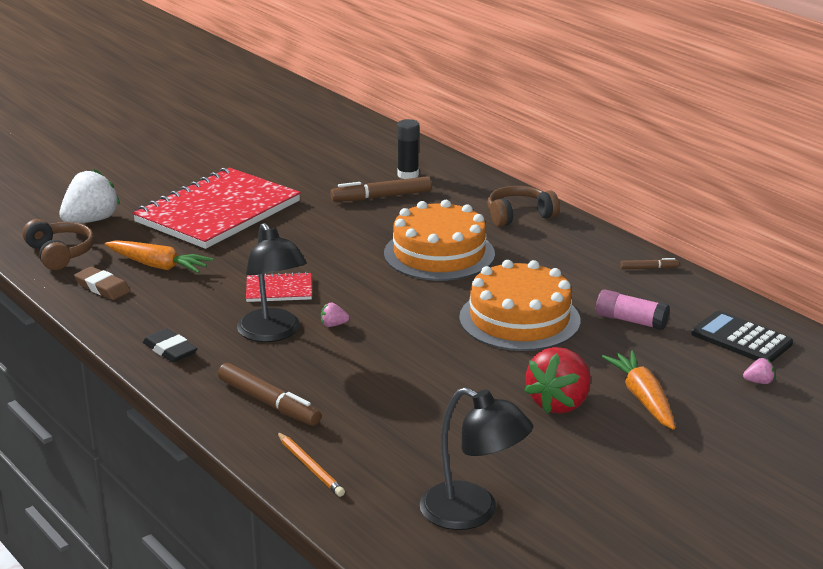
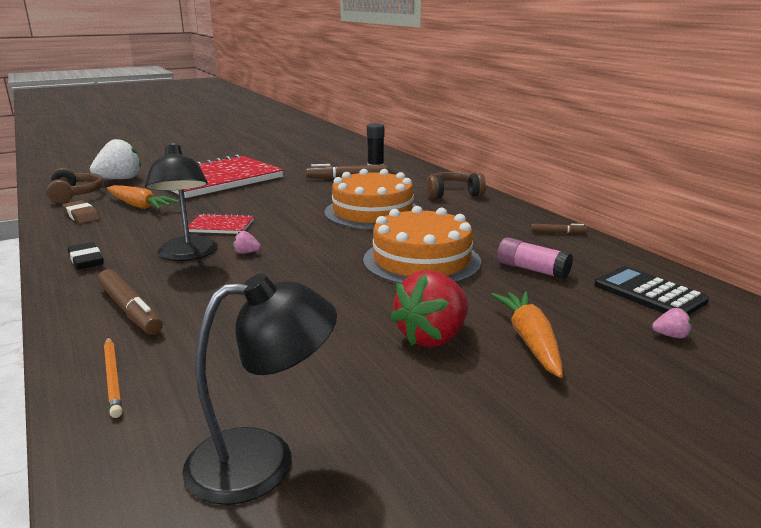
camera: 10 degrees right, 5 degrees down
black lamp [420,387,533,530] -> black lamp turned 60 degrees counterclockwise [182,274,337,505]

